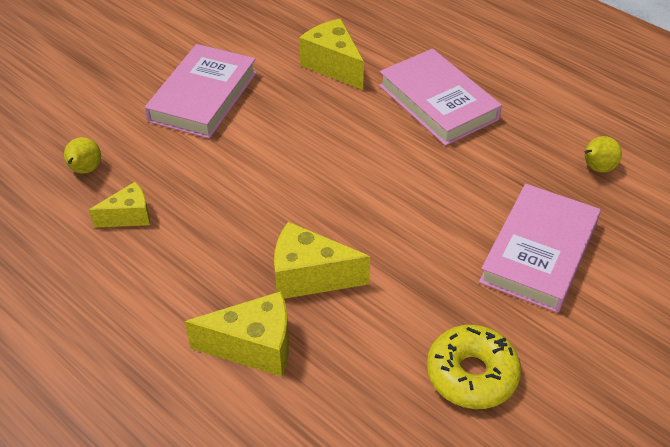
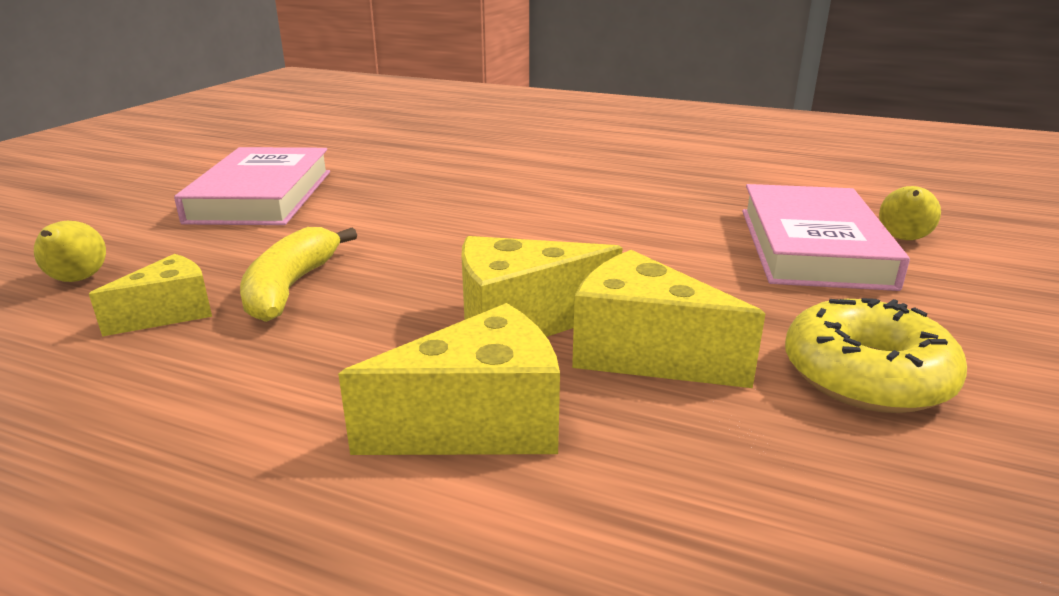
camera: 20 degrees left, 20 degrees down
yellow cheese [299,19,364,90] -> yellow cheese moved to [572,250,765,388]
pink book [379,49,502,146] -> none
yellow pear [585,136,622,173] -> yellow pear moved to [879,186,941,240]
none -> yellow banana [240,227,357,322]

